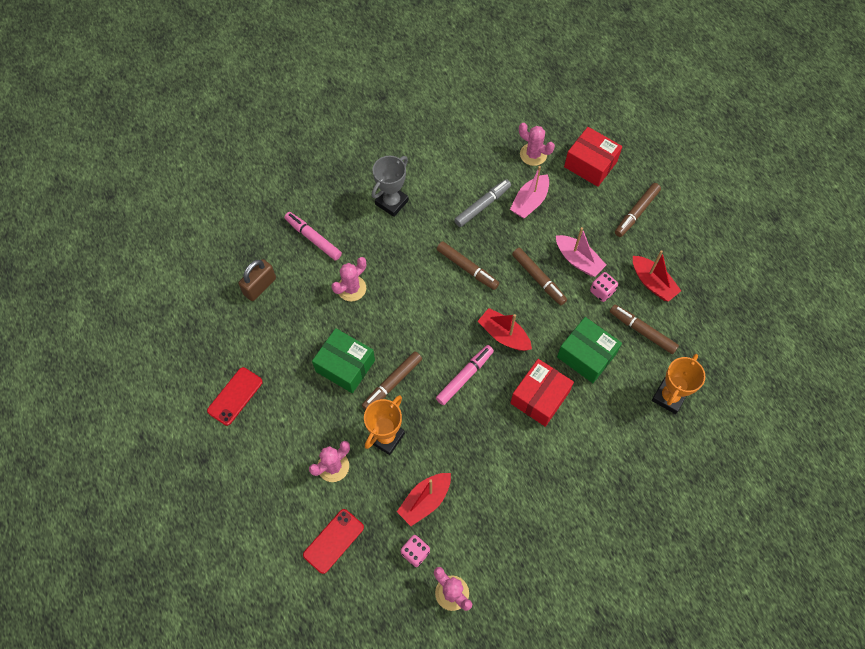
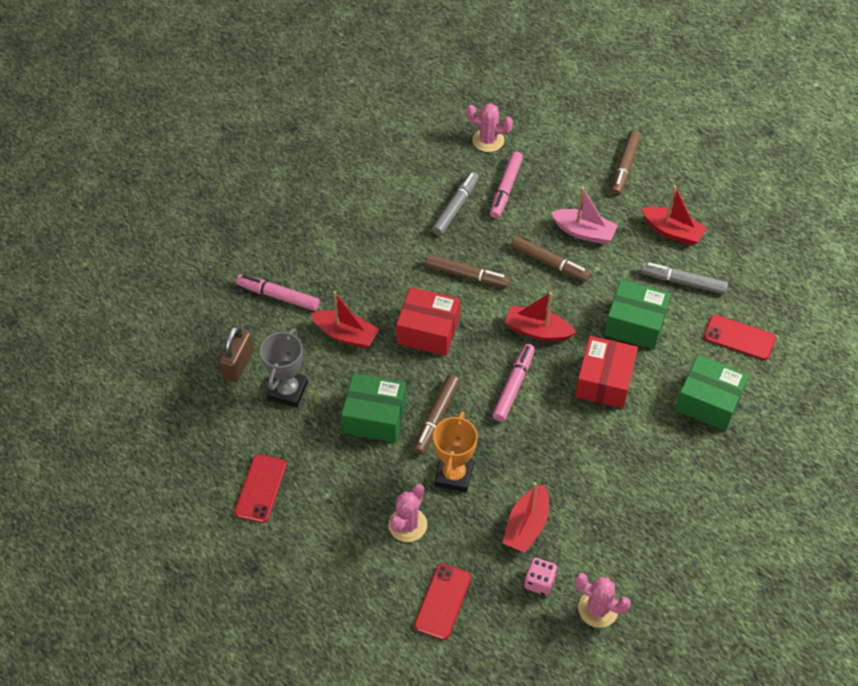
camera: 20 degrees left, 10 degrees down
pink cactus [331,257,366,301] -> red boat [311,291,379,348]
grey trophy [372,156,409,217] -> grey trophy moved to [260,328,308,408]
pink boat [510,166,549,219] -> pink marker [490,151,523,219]
red box [564,127,622,187] -> red box moved to [396,287,460,356]
pink dice [590,272,618,302] -> none
brown marker [610,304,679,354] -> grey marker [640,262,728,295]
orange trophy [652,354,706,414] -> red phone [704,315,776,360]
none -> green box [675,355,749,431]

